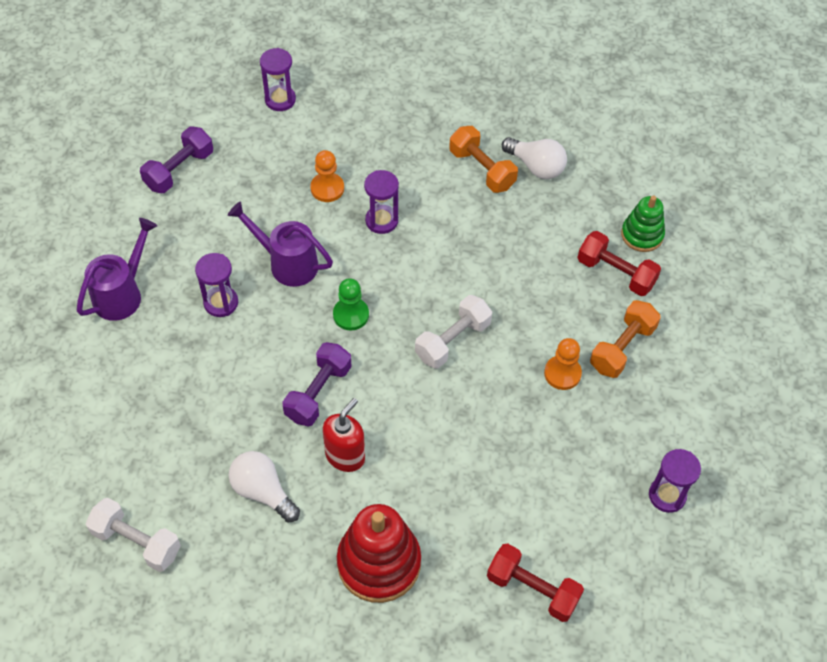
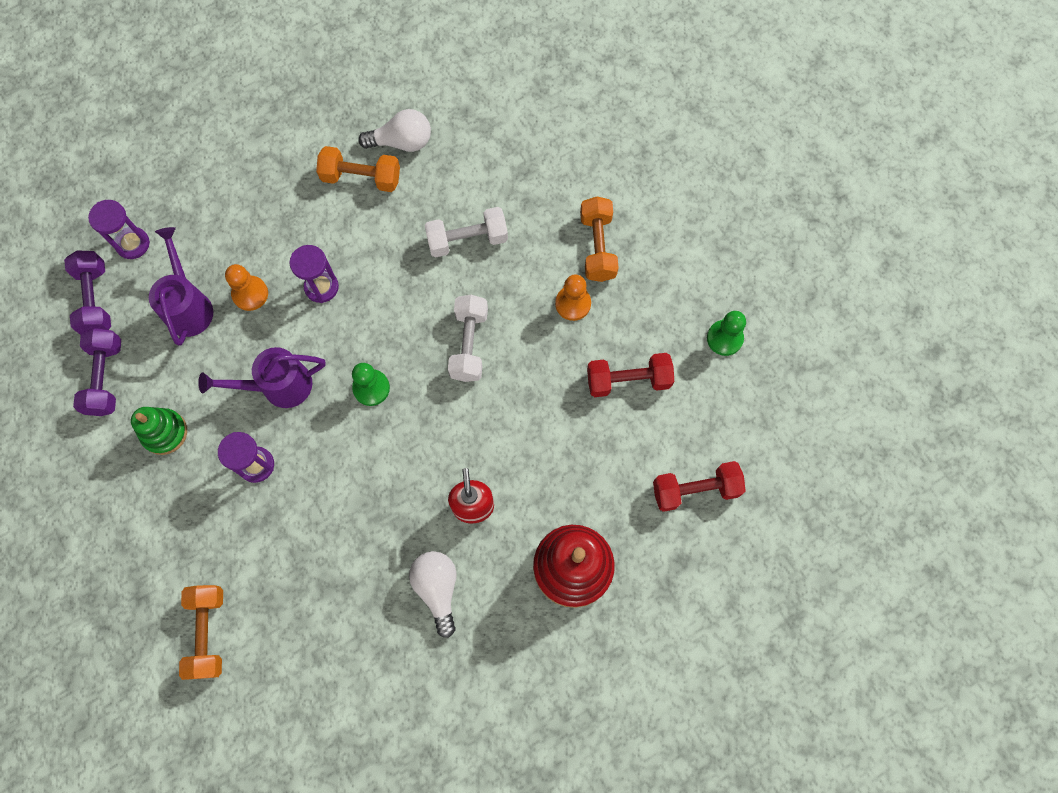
camera: 40 degrees left, 15 degrees up
purple watering can [77,218,157,321] -> purple watering can moved to [149,227,213,346]
white dumbbell [86,498,181,572] -> white dumbbell moved to [424,207,508,258]
white light bulb [228,451,300,522] -> white light bulb turned 75 degrees clockwise [409,551,457,638]
purple dumbbell [283,342,352,426] -> purple dumbbell moved to [64,250,111,335]
red dumbbell [577,231,661,296] -> red dumbbell moved to [587,353,674,397]
green stacking toy [621,196,665,252] -> green stacking toy moved to [131,407,187,455]
purple hourglass [649,449,701,513] -> green pawn [707,311,746,356]
none -> orange dumbbell [179,585,223,680]

